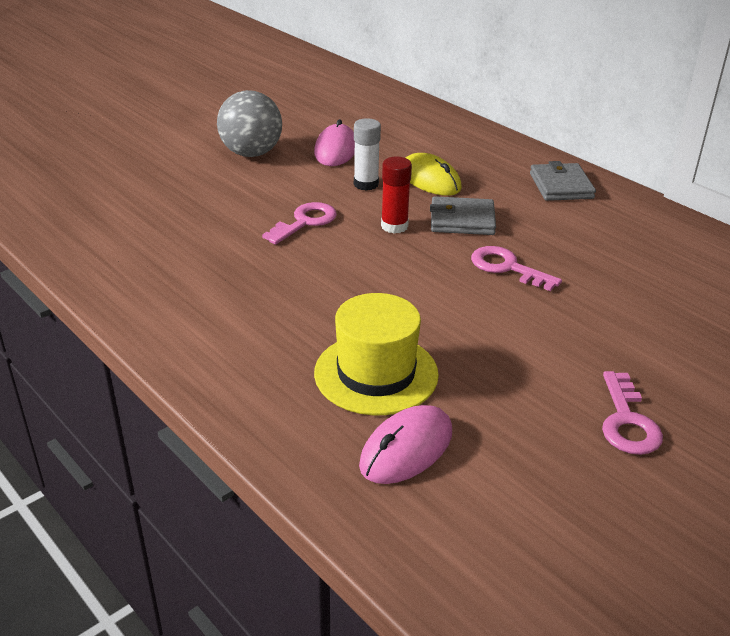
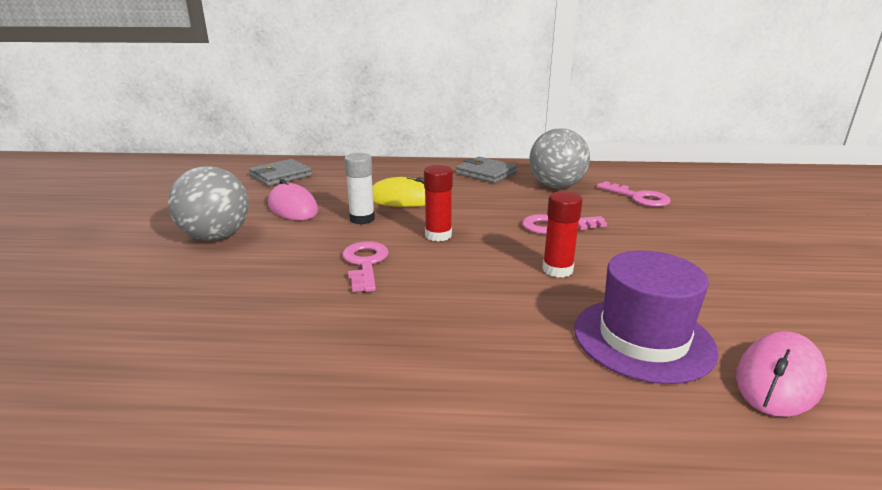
camera: 45 degrees left, 10 degrees down
yellow hat [314,293,439,415] -> purple hat [574,251,719,384]
pink mouse [359,405,452,484] -> pink mouse turned 45 degrees clockwise [736,331,827,417]
grey wallet [430,196,496,235] -> grey wallet moved to [249,159,312,186]
pink key [602,371,663,455] -> pink key moved to [597,181,671,207]
none -> grey ball [529,128,590,188]
none -> red glue stick [542,191,583,278]

